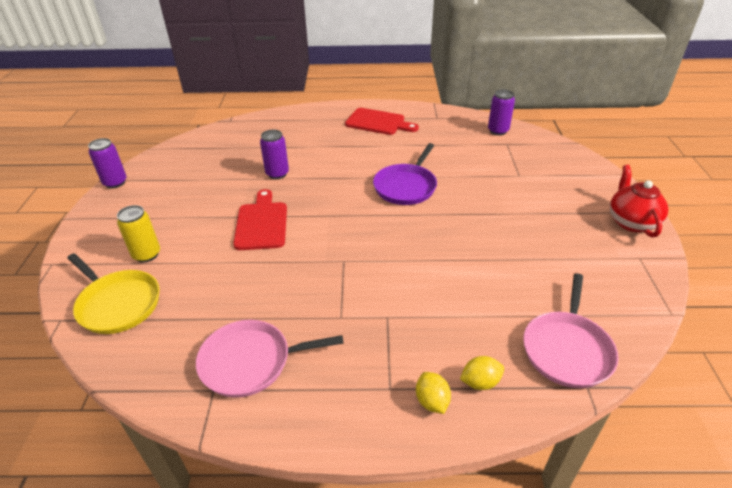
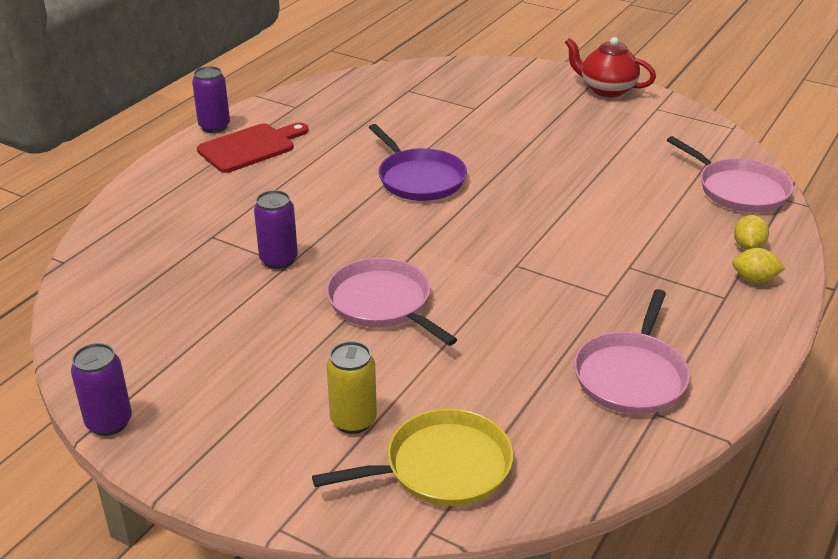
camera: 60 degrees left, 5 degrees down
red cutting board [233,189,287,250] -> pink pan [326,258,457,346]
purple can [488,89,515,135] -> purple can moved to [192,66,230,133]

